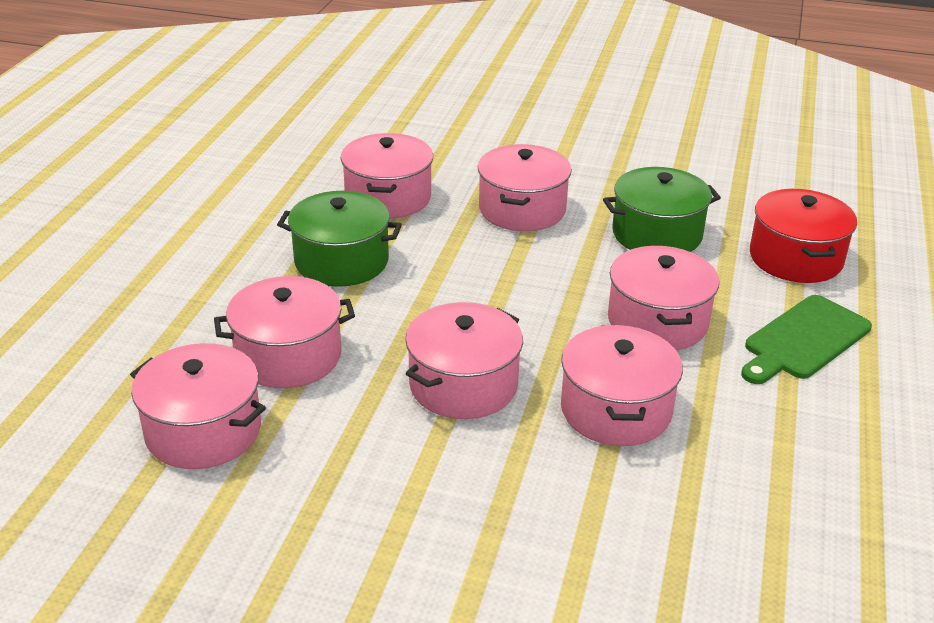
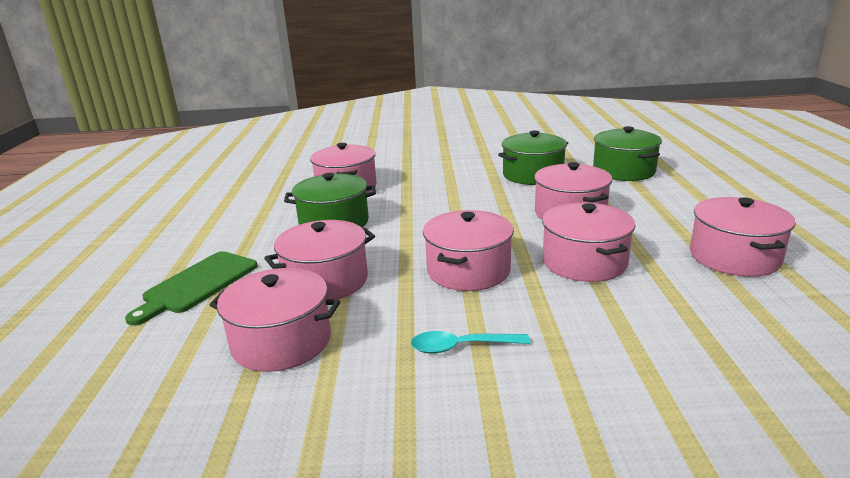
camera: 15 degrees left, 10 degrees down
pink pot [477,144,572,231] -> pink pot moved to [690,197,796,277]
green cutting board [741,295,872,384] -> green cutting board moved to [125,251,258,326]
red pot [750,189,857,283] -> green pot [593,126,662,181]
none -> turquoise spoon [411,331,530,353]

